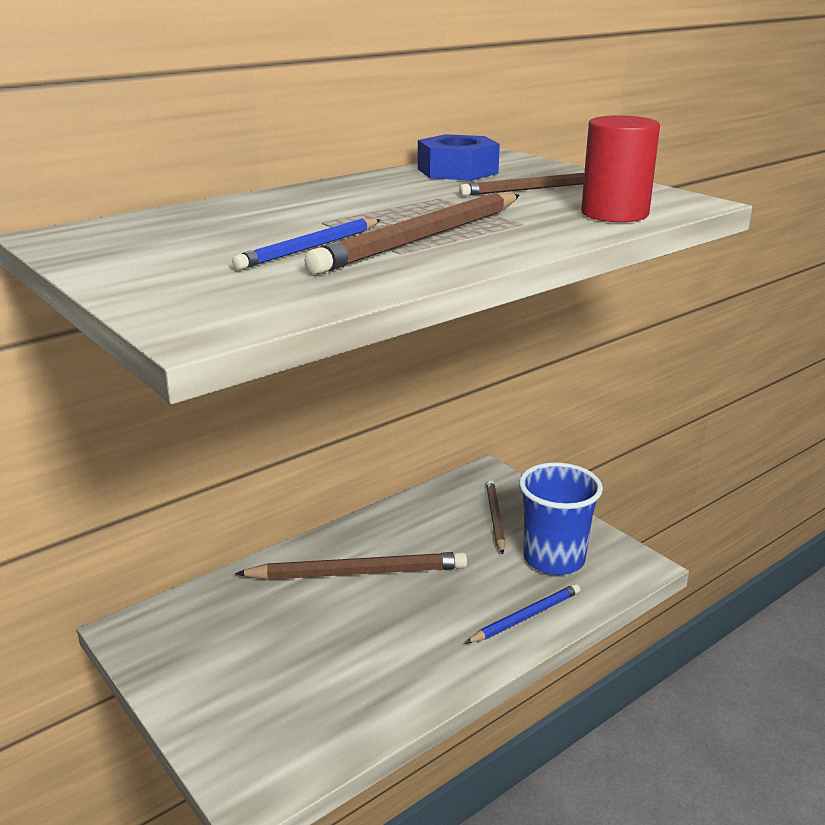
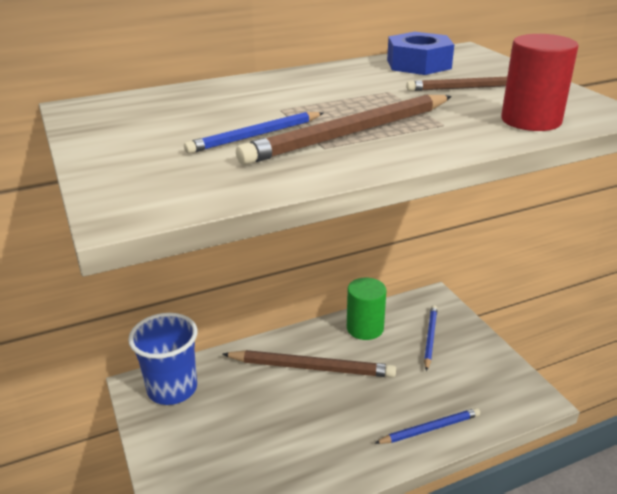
camera: 15 degrees right, 5 degrees up
brown pencil [486,480,505,554] -> blue pencil [424,305,438,371]
blue cup [519,462,603,575] -> blue cup moved to [128,313,198,405]
none -> green cylinder [347,278,387,340]

